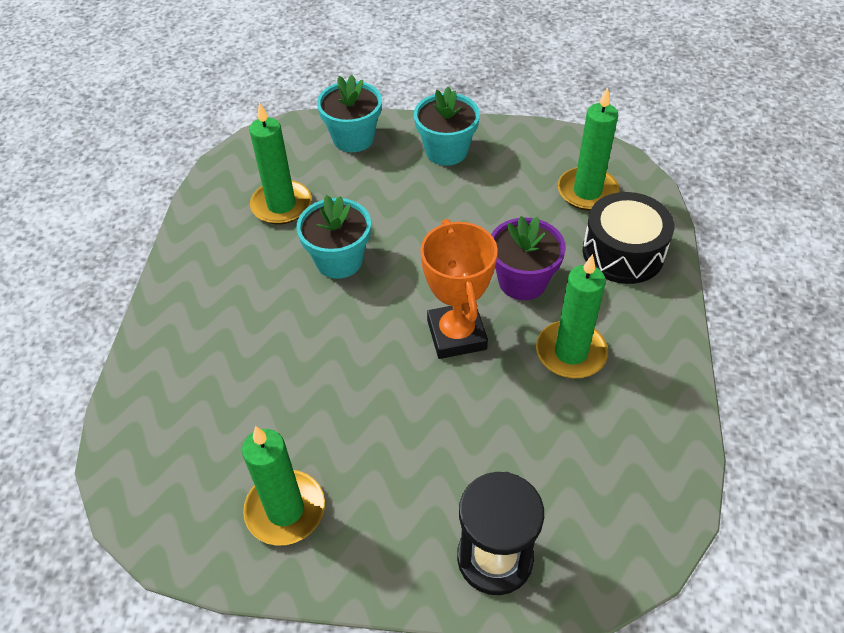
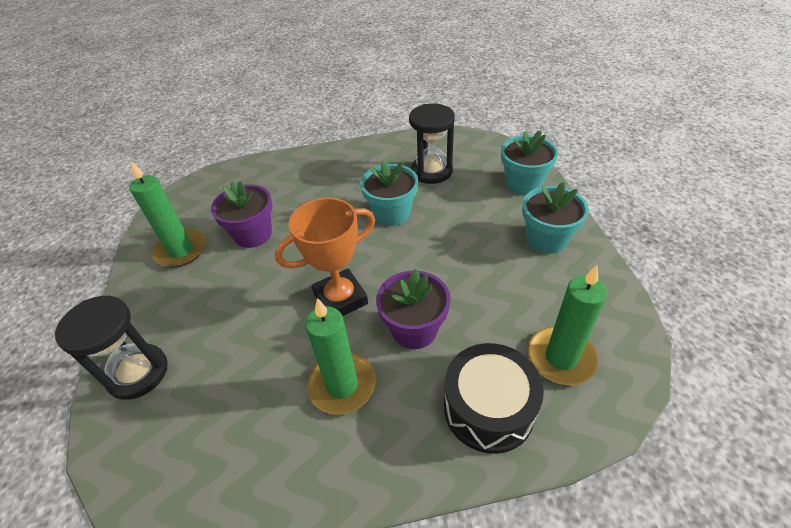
camera: 75 degrees right, 5 degrees down
green candle [249,102,312,224] -> black hourglass [409,104,455,184]
none -> purple flower pot [211,181,272,248]

